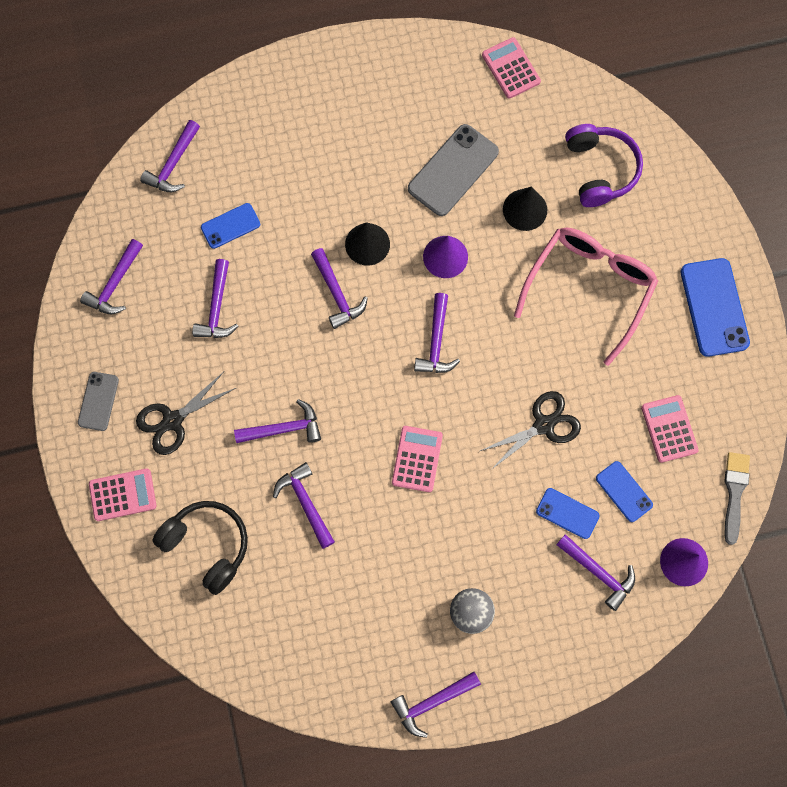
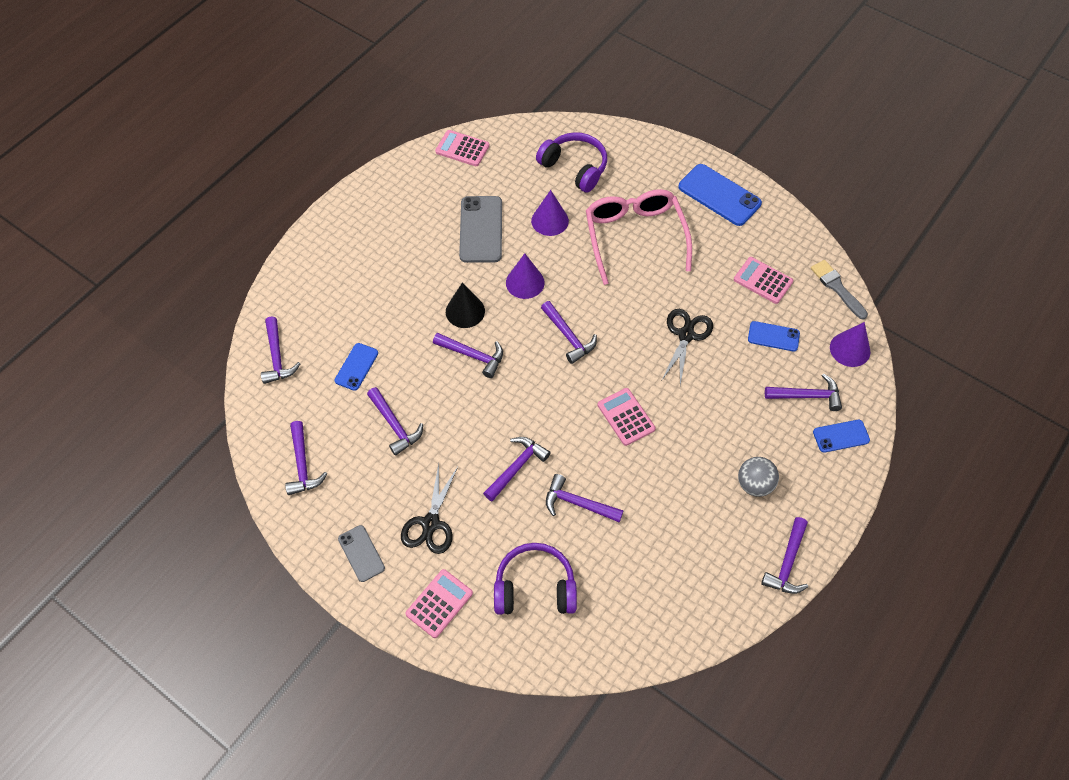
camera: 40 degrees left, 15 degrees down
black headphones [152,501,248,595] -> purple headphones [494,543,577,615]
black cone [503,187,547,231] -> purple cone [531,190,569,236]
blue phone [536,488,600,539] -> blue phone moved to [813,420,870,453]

